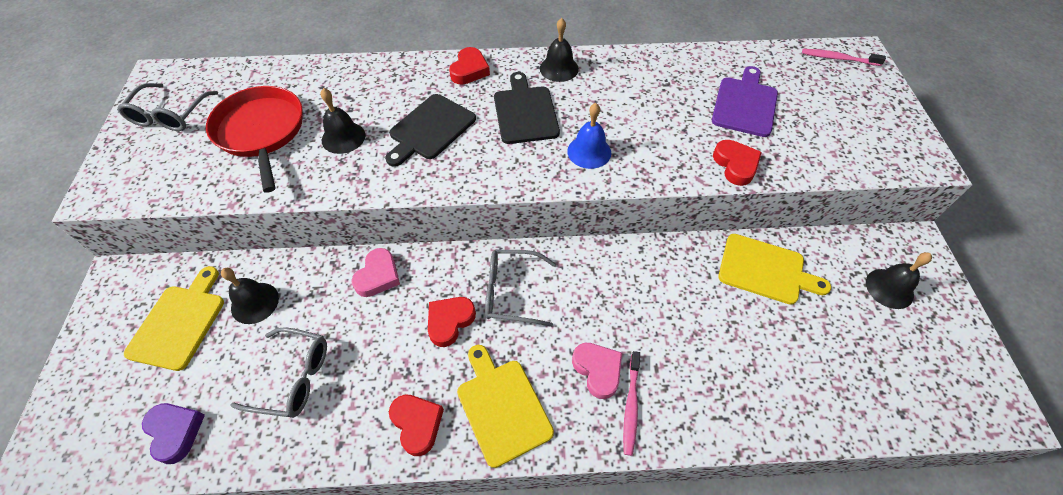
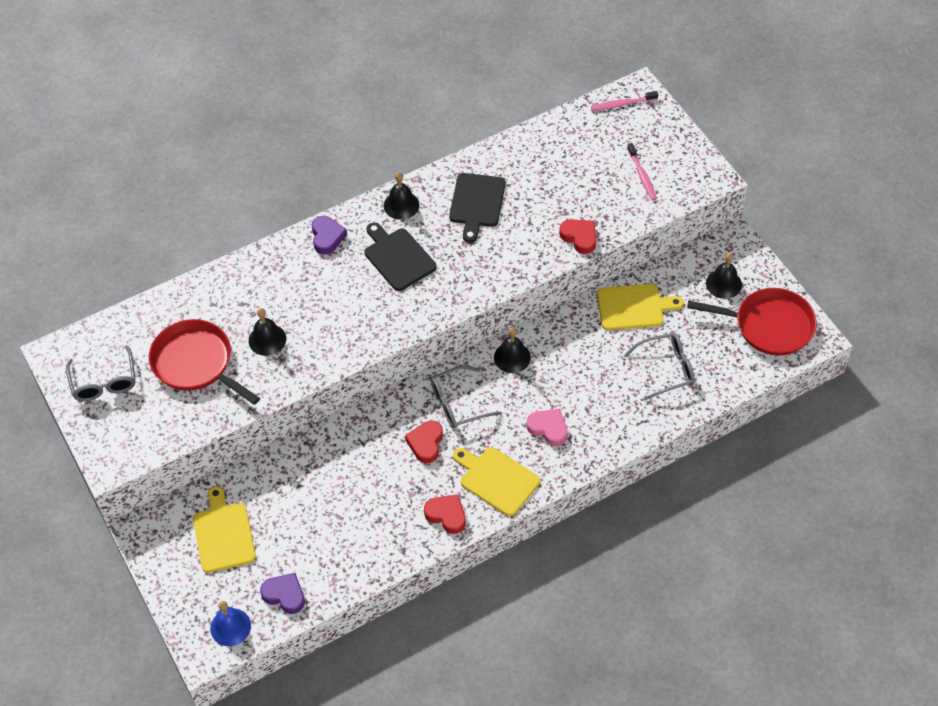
camera: 25 degrees left, 0 degrees up
black bell [221,268,279,324] -> black bell moved to [494,327,531,373]
grey glasses [230,327,327,418] -> grey glasses moved to [625,333,695,401]
pink heart [352,248,400,297] -> none
black cutting board [385,94,476,167] -> black cutting board moved to [449,173,506,243]
red heart [449,47,490,85] -> purple heart [311,216,347,254]
blue bell [567,103,611,169] -> blue bell moved to [210,601,251,646]
pink toothbrush [623,351,640,456] -> pink toothbrush moved to [627,143,657,200]
purple cutting board [712,66,778,137] -> none
none -> red pan [687,288,817,355]

